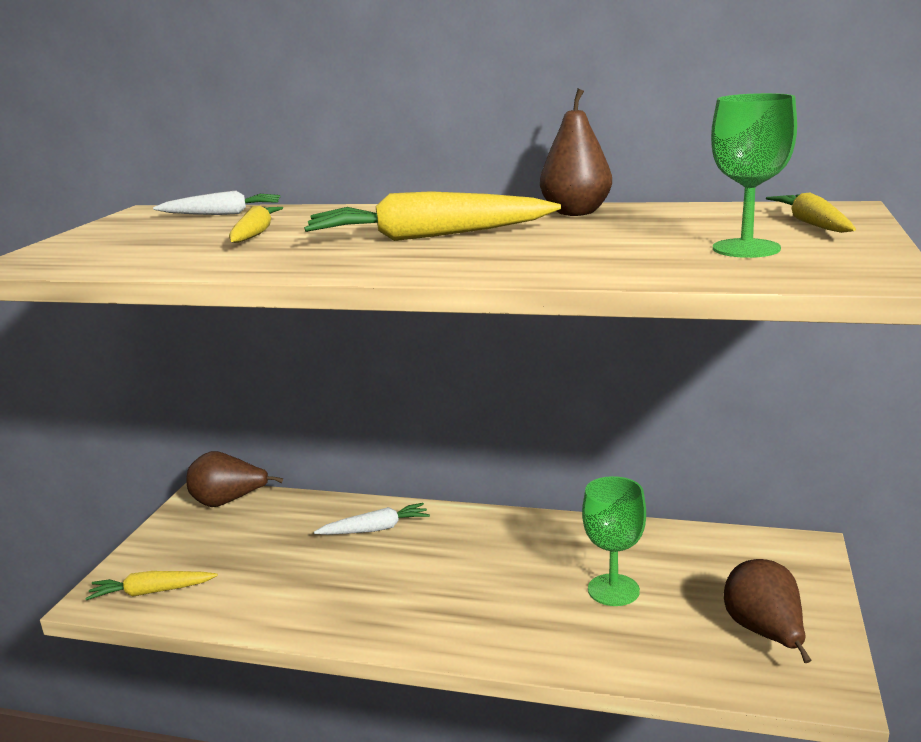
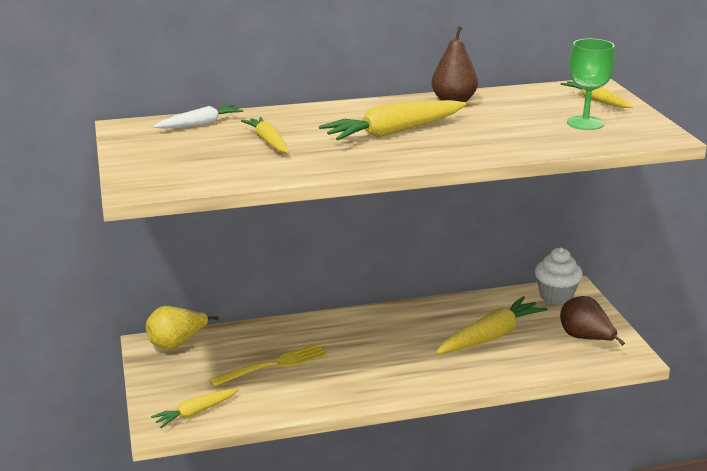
camera: 30 degrees left, 5 degrees up
brown pear [186,451,283,507] -> yellow pear [146,306,218,350]
white carrot [314,503,430,535] -> none
green goblet [582,476,646,606] -> yellow carrot [436,296,548,354]
none -> yellow fork [209,344,327,387]
none -> white cupcake [535,247,583,305]

